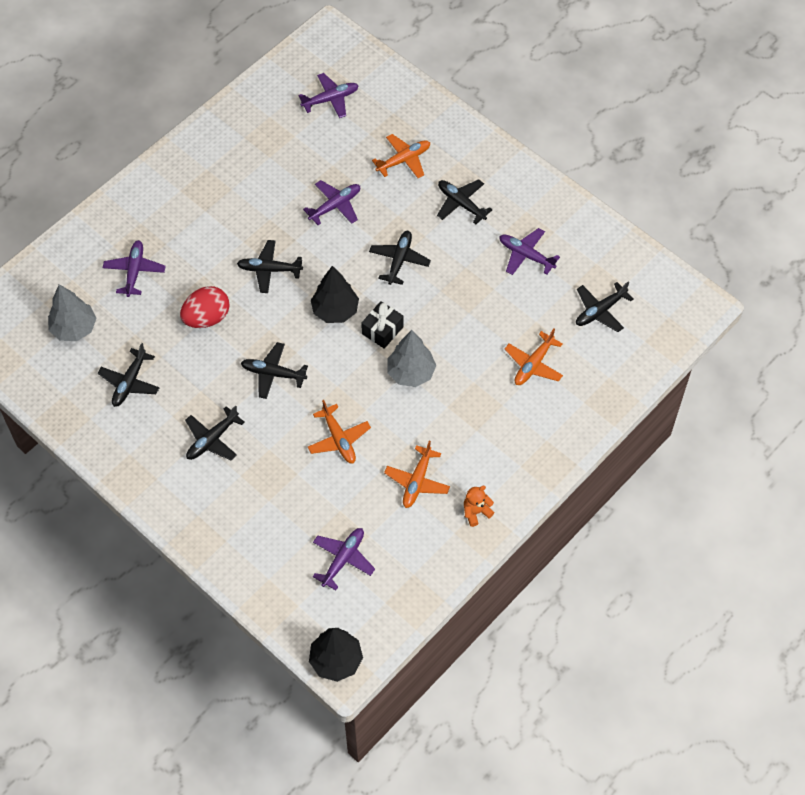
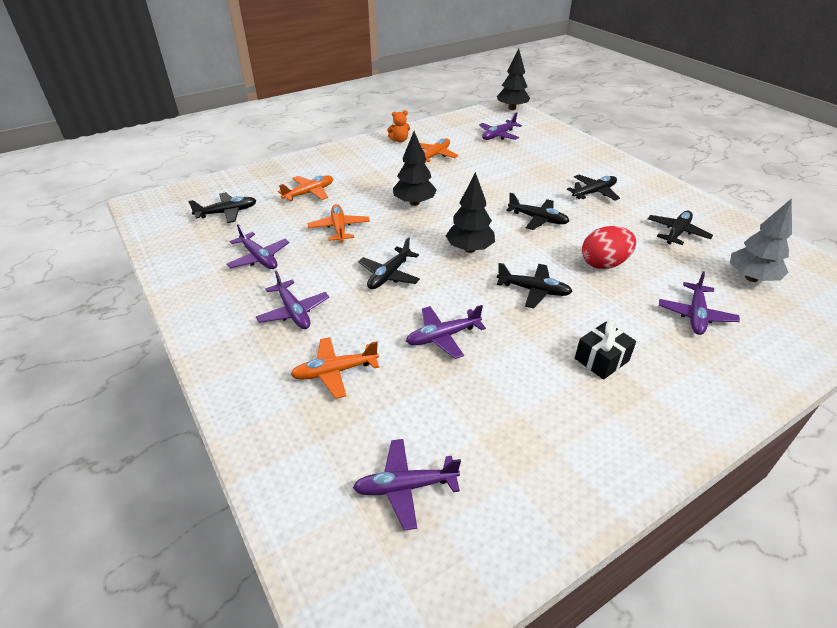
camera: 165 degrees left, 20 degrees down
orange plane [308,400,371,464] -> orange plane moved to [308,204,370,242]
black gift [361,301,404,349] -> black gift moved to [575,321,636,380]
grey tree [388,330,436,387] -> black tree [393,131,437,206]
black plane [437,179,492,224] -> purple plane [256,270,329,329]

